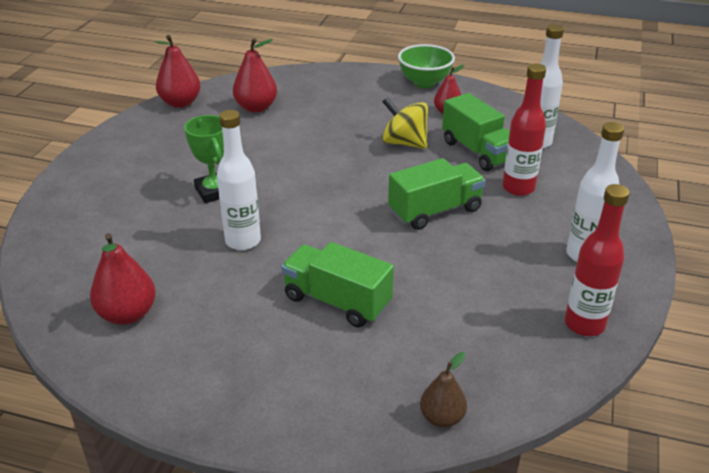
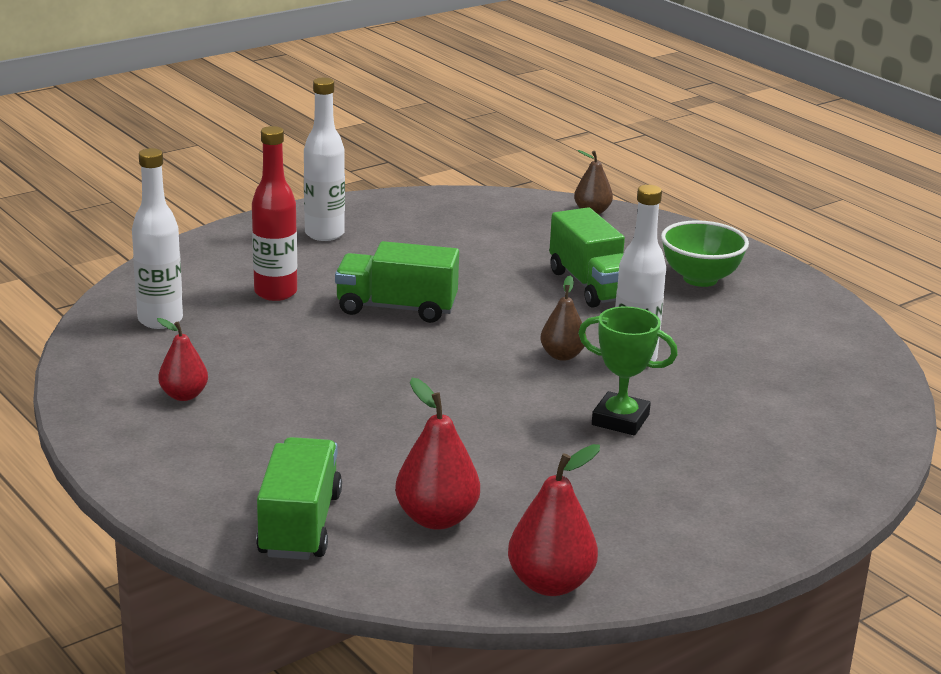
camera: 145 degrees left, 10 degrees down
red pear [90,233,156,325] -> none
green trophy [184,115,224,203] -> green trophy turned 75 degrees counterclockwise [578,306,678,435]
yellow spinning top [382,97,428,149] -> none
green bowl [398,44,455,88] -> green bowl moved to [661,220,749,287]
green truck [442,93,510,171] -> green truck moved to [256,437,342,560]
red bottle [565,184,630,336] -> none
none -> brown pear [540,276,587,361]

